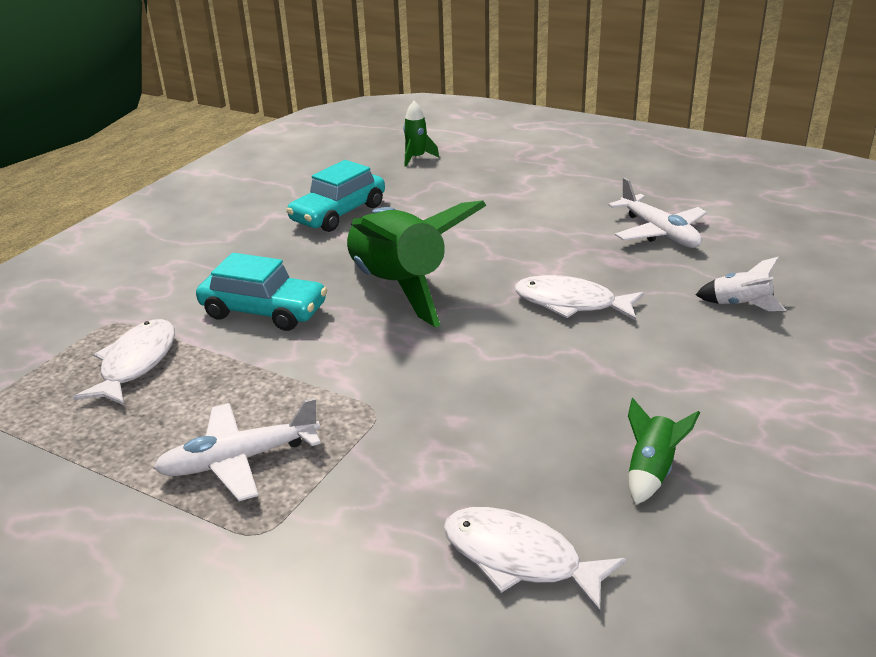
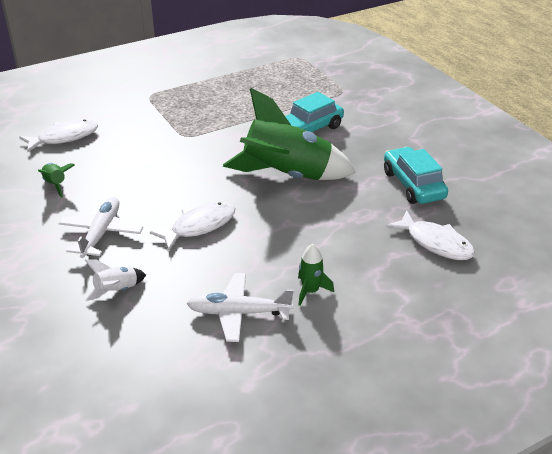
camera: 120 degrees right, 5 degrees up
white fish [73,319,175,405] -> white fish moved to [386,210,475,260]
white plane [153,398,321,501] -> white plane moved to [58,197,143,258]
green rocket [403,101,439,167] -> green rocket moved to [298,244,334,306]

